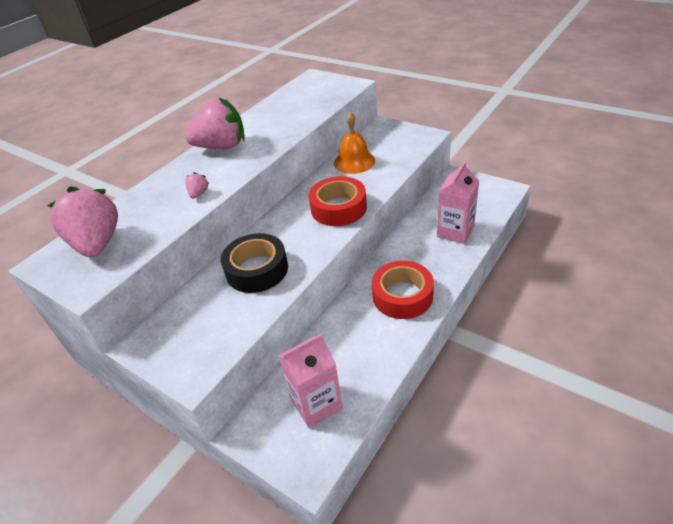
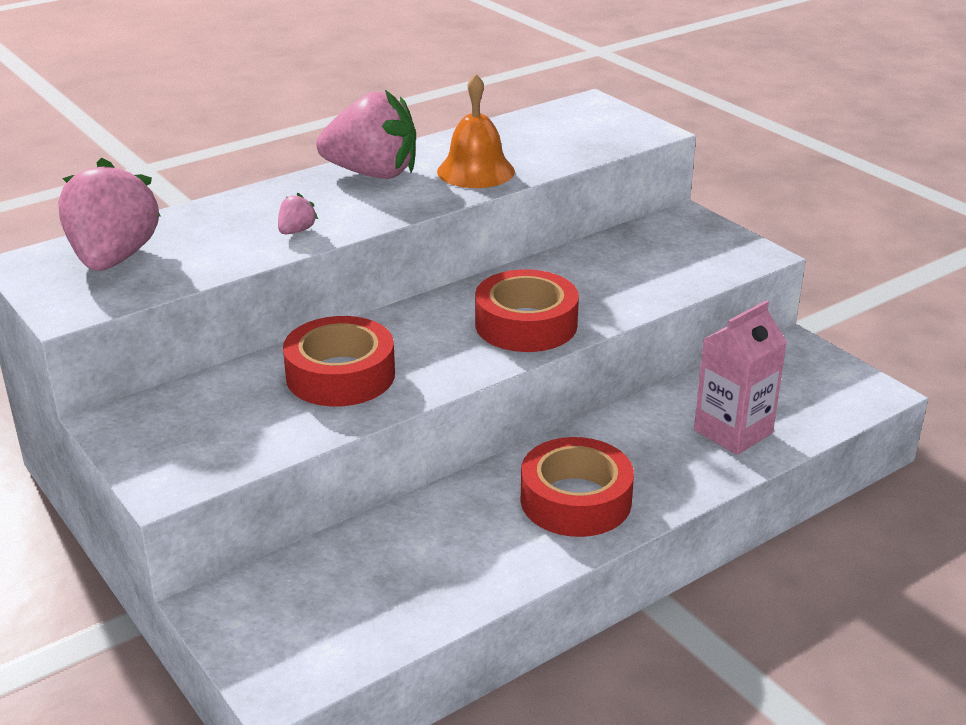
camera: 15 degrees right, 10 degrees down
black tape [221,233,288,293] -> red tape [283,316,395,407]
pink carton [278,333,343,428] -> none
orange bell [334,112,375,174] -> orange bell moved to [437,73,515,188]

